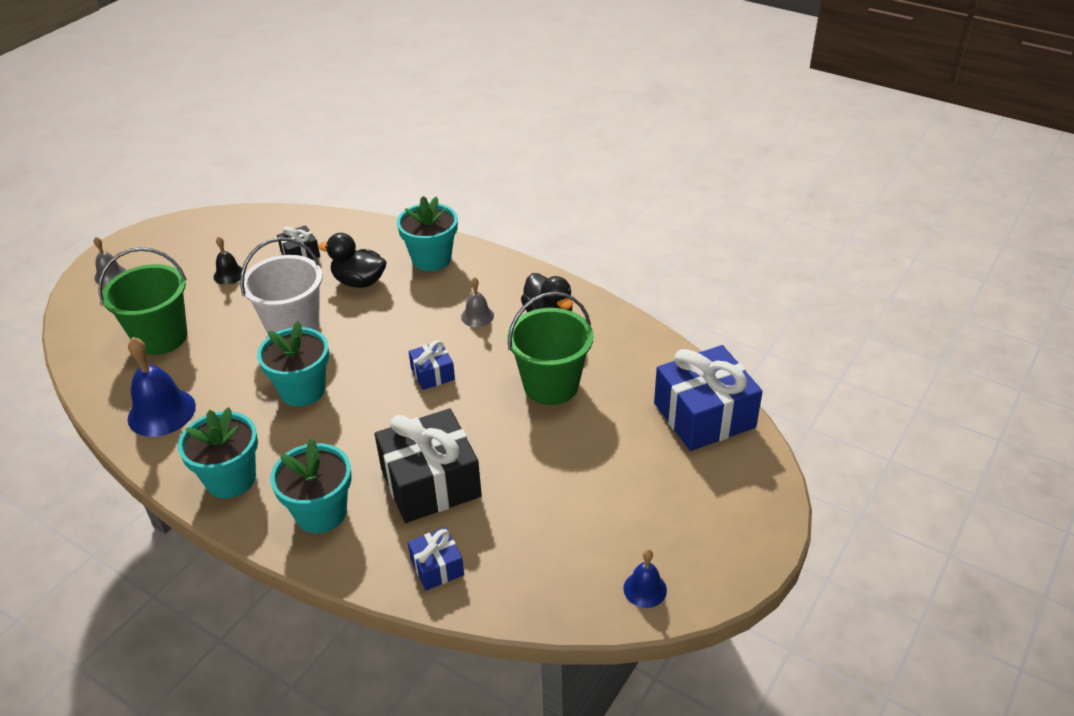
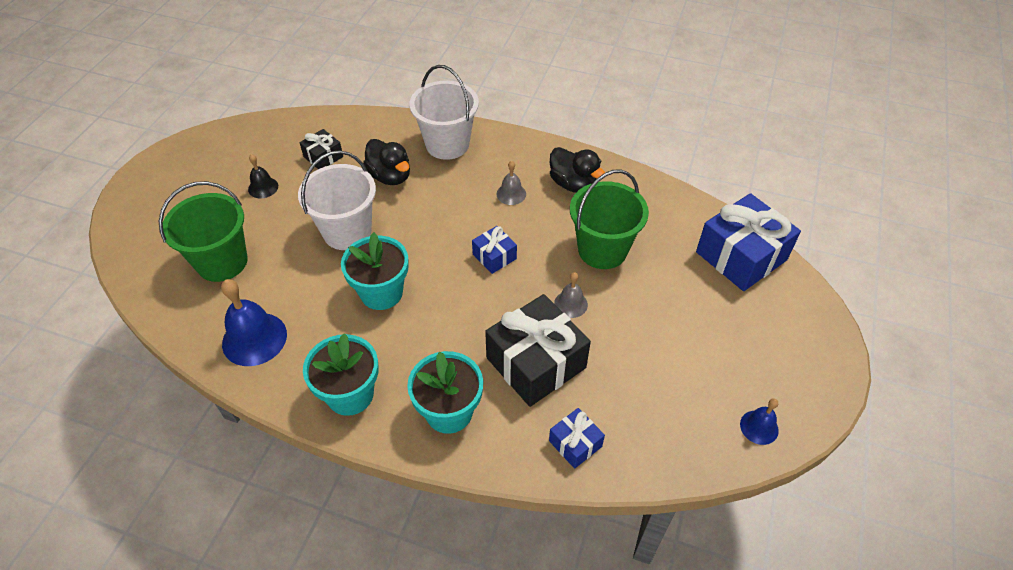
camera: 15 degrees left, 10 degrees up
grey bell [94,237,126,285] -> grey bell moved to [554,272,588,318]
black duck [318,233,386,288] -> black duck turned 135 degrees counterclockwise [363,139,410,185]
turquoise flower pot [397,196,458,271] -> white bucket [409,65,479,160]

